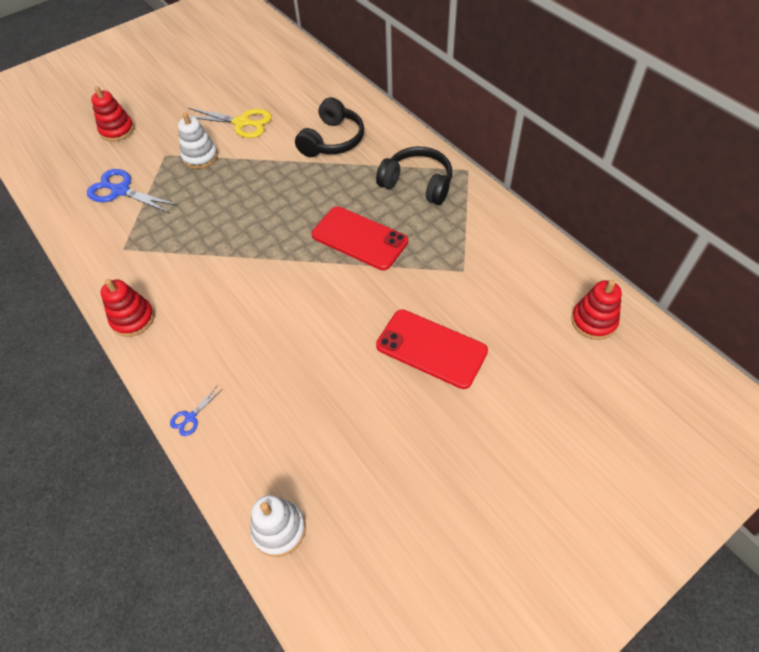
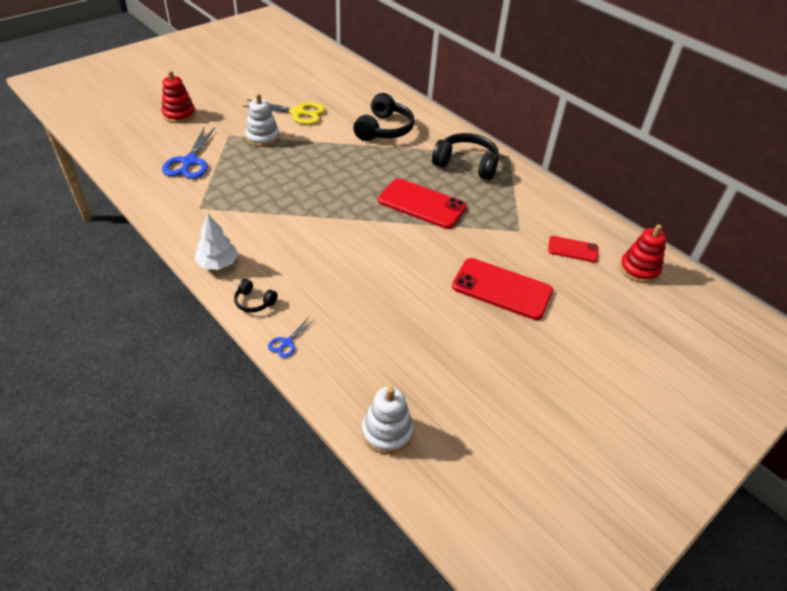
camera: 10 degrees left, 10 degrees down
blue scissors [87,169,177,213] -> blue scissors turned 105 degrees counterclockwise [162,127,215,179]
red stacking toy [101,279,155,337] -> white tree [195,214,238,270]
none -> black headphones [234,279,278,313]
none -> red phone [548,236,598,263]

